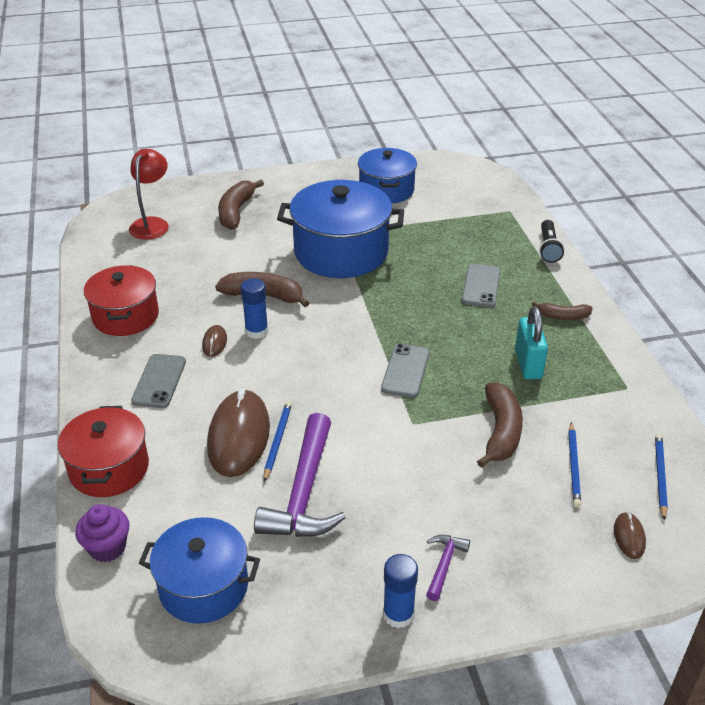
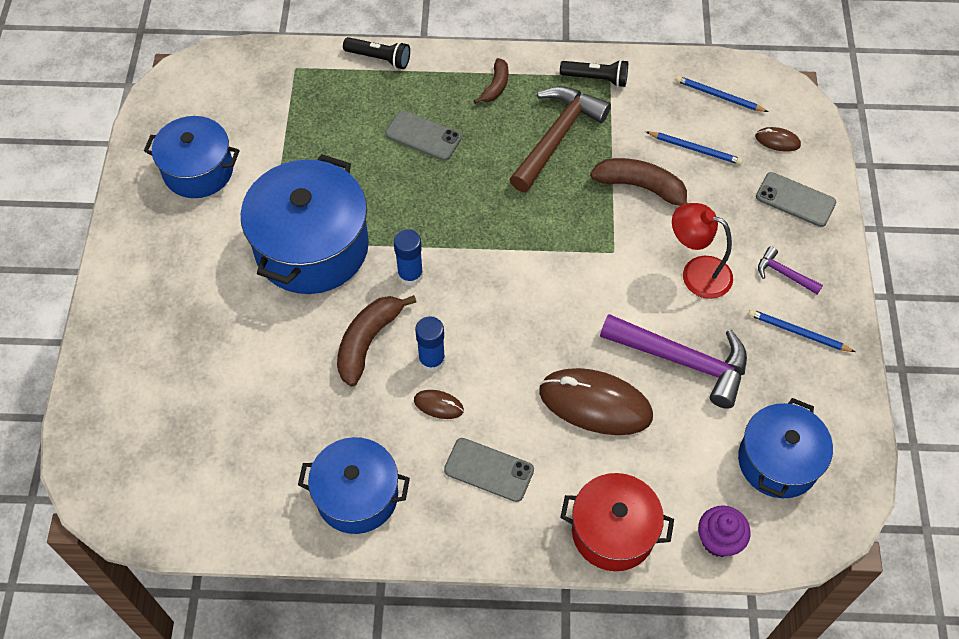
camera: 75 degrees left, 20 degrees up
red pot [84,265,159,336] -> blue pot [298,437,410,534]
red lamp [129,149,169,240] -> red lamp moved to [672,203,733,299]
brown banana [218,180,264,230] -> none
blue pencil [264,401,292,482] -> blue pencil moved to [748,309,855,352]
grey phone [381,344,430,398] -> grey phone moved to [756,172,836,227]
blue glue stick [383,554,418,628] -> blue glue stick moved to [394,229,423,286]
turquoise padlock [515,306,548,379] -> brown hammer [509,86,611,192]
none -> black flashlight [560,60,628,87]

